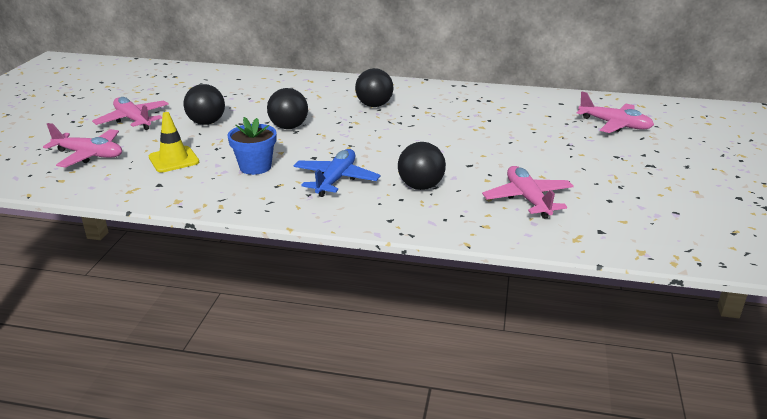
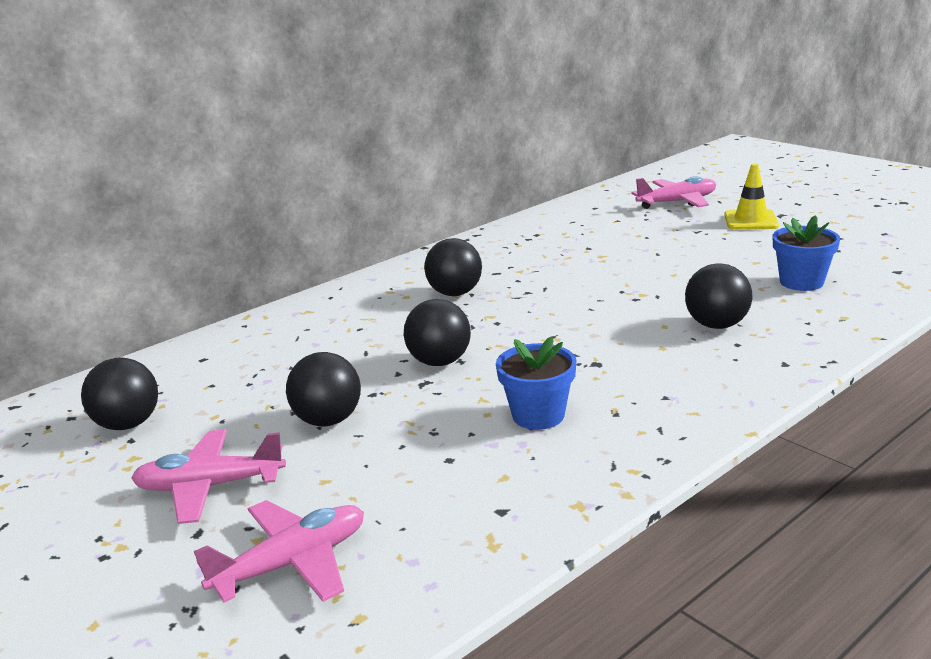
camera: 50 degrees left, 5 degrees down
yellow traffic cone [149,112,199,173] -> yellow traffic cone moved to [724,163,779,230]
blue plane [294,149,380,197] -> none
pink plane [482,166,574,219] -> blue flower pot [773,215,840,291]
none -> black ball [81,358,158,430]

